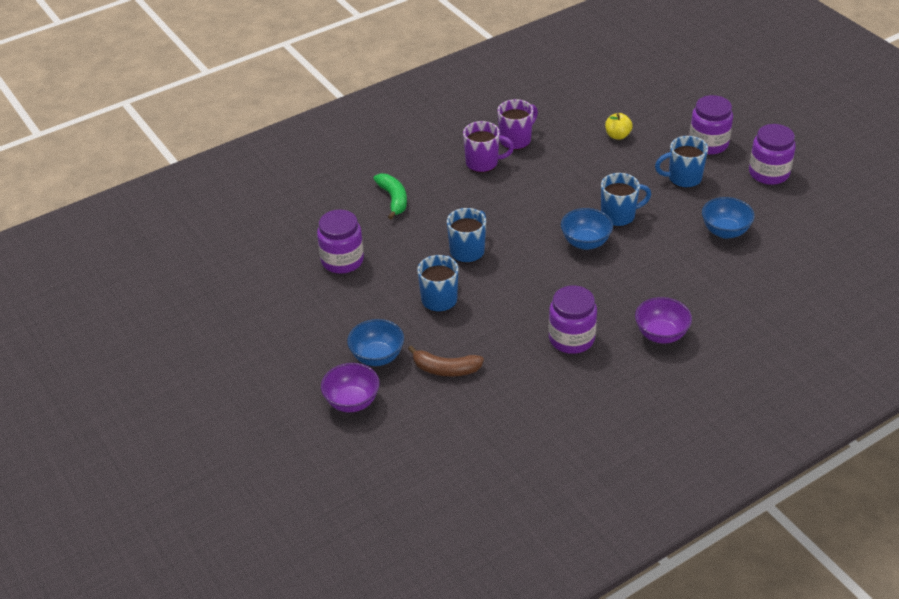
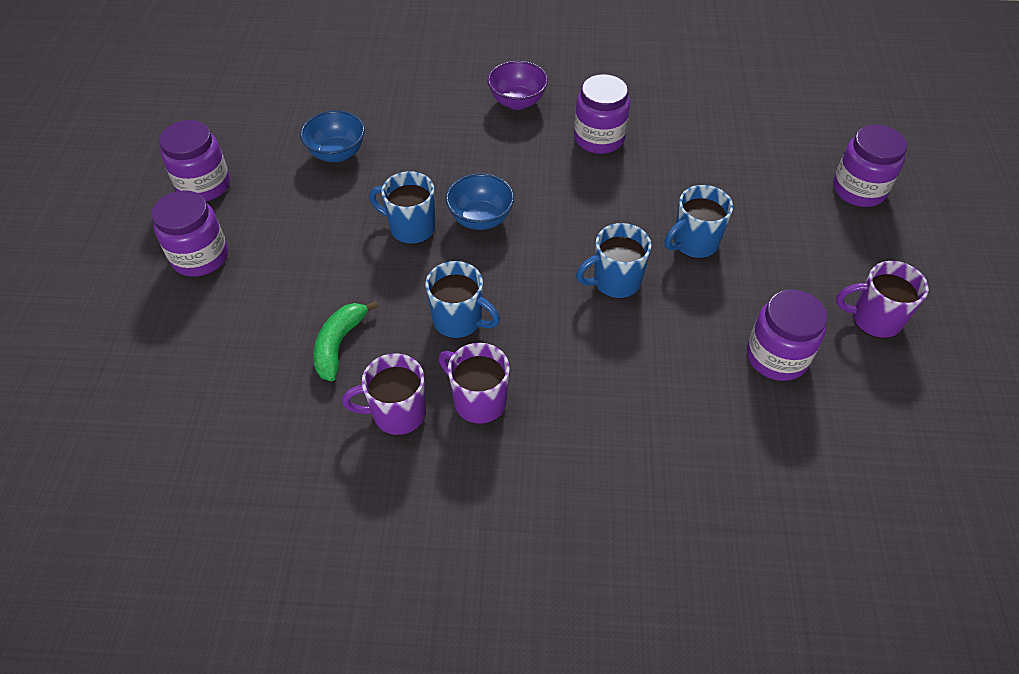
camera: 145 degrees left, 10 degrees up
purple bowl [321,363,380,412] -> purple jar [833,125,907,207]
blue bowl [347,319,404,366] -> none
green banana [374,174,407,219] -> green banana moved to [313,301,379,381]
brown banana [408,345,484,376] -> none
yellow apple [605,113,633,140] -> none
blue mug [655,136,708,188] -> blue mug moved to [425,261,500,339]
none -> purple mug [836,261,929,338]

